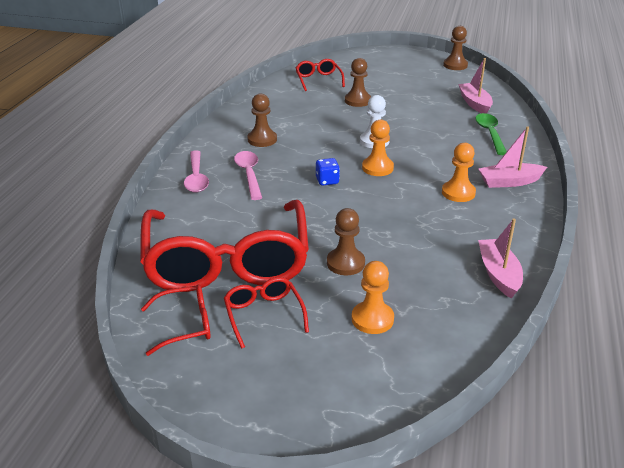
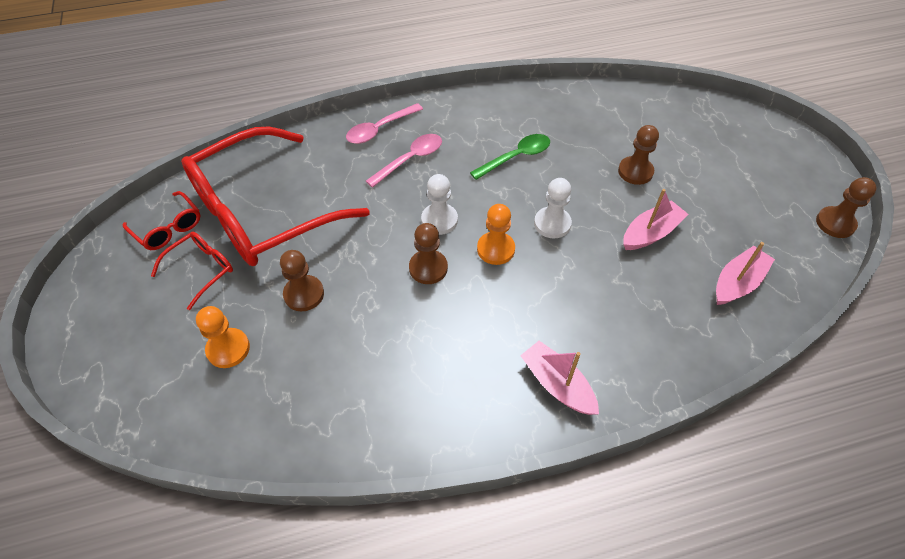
camera: 60 degrees right, 20 degrees up
brown pawn [247,93,277,147] -> brown pawn moved to [409,223,448,284]
red glasses [296,59,345,91] -> none
blue dice [316,158,340,186] -> white pawn [421,174,458,235]
orange pawn [442,143,476,202] -> none
green spoon [475,113,507,155] -> green spoon moved to [470,134,550,180]
pink boat [478,218,523,299] -> pink boat moved to [623,189,688,250]

